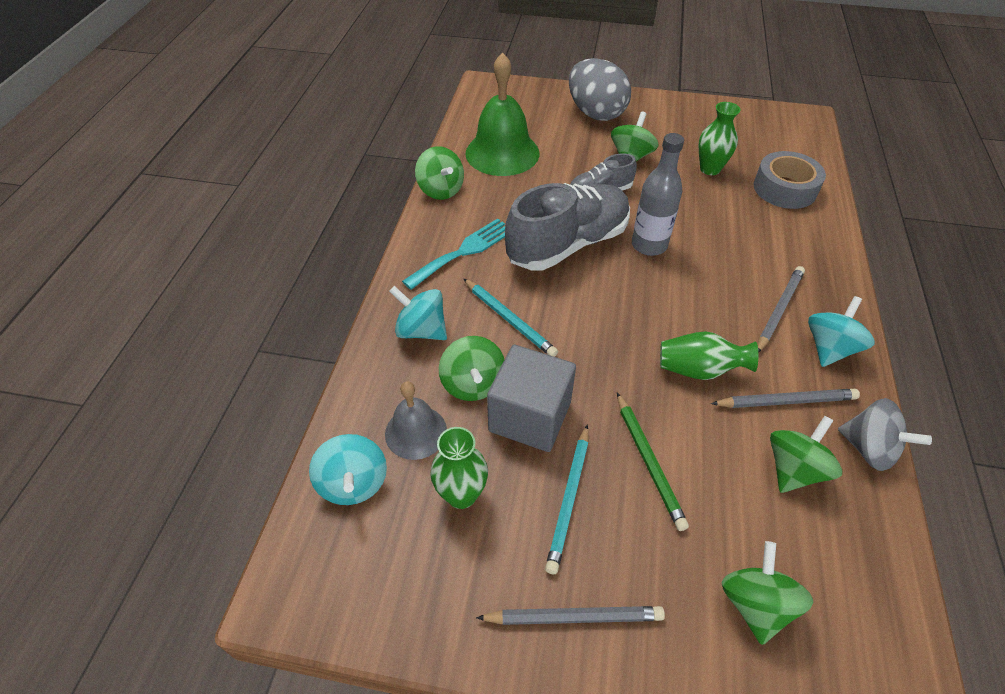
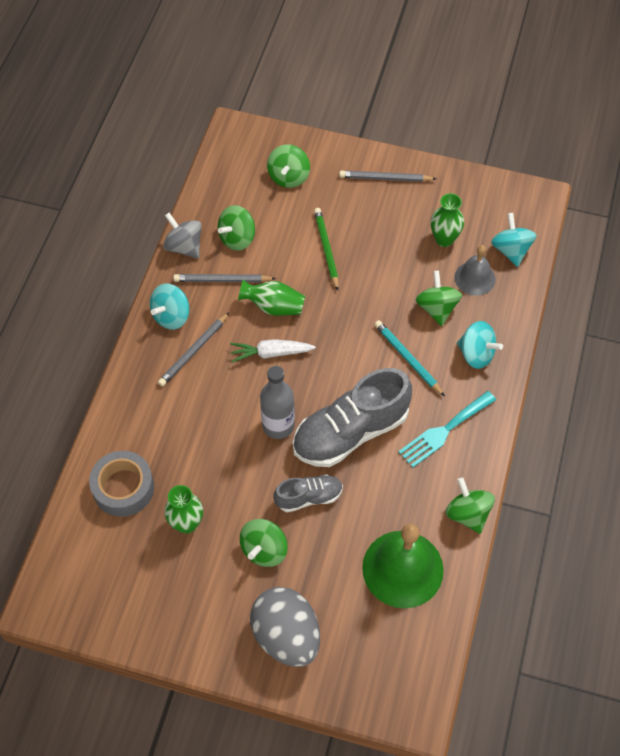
camera: 175 degrees left, 10 degrees up
grey cube [487,344,576,452] -> none
turquoise pencil [545,424,589,574] -> none
none -> white carrot [230,339,316,363]

